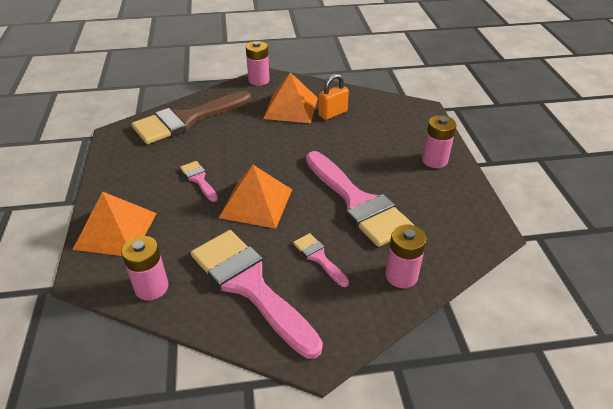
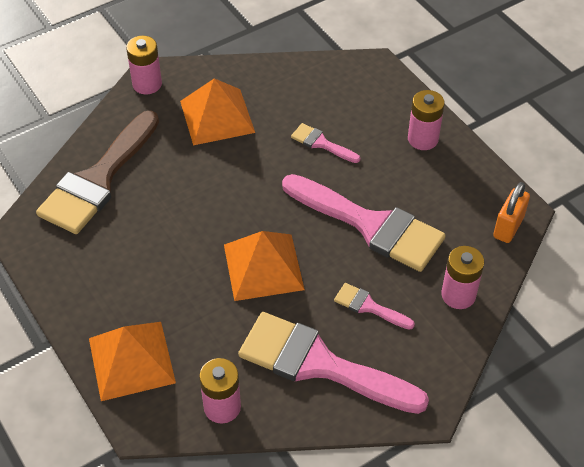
camera: 25 degrees left, 10 degrees up
pink brush [180,161,218,202] -> pink brush moved to [291,123,360,163]
orange padlock [318,74,349,120] -> orange padlock moved to [493,182,530,243]

